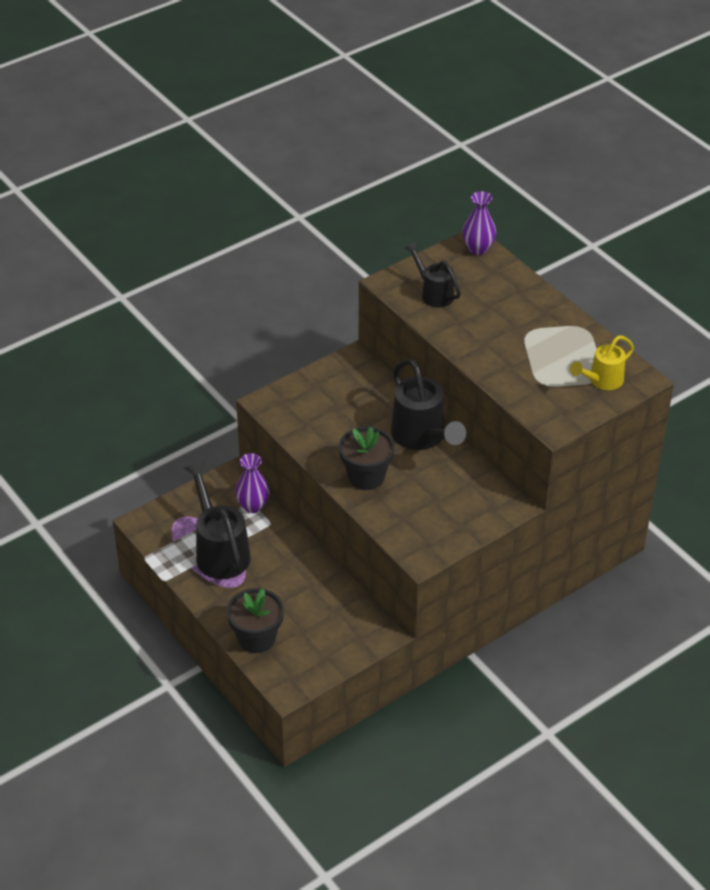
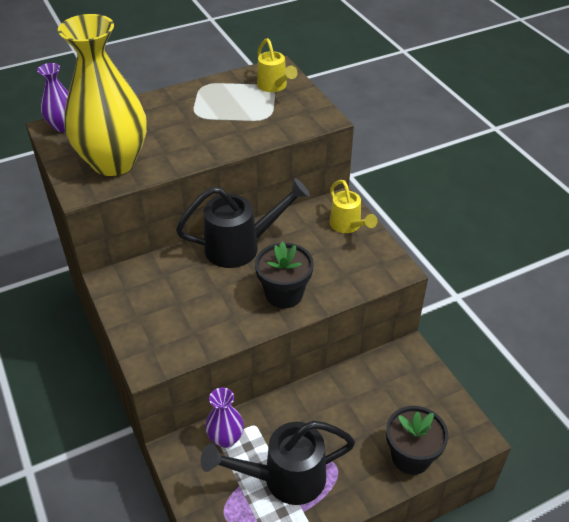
camera: 80 degrees left, 0 degrees up
black watering can [404,242,461,307] -> yellow vase [58,14,147,176]
none -> yellow watering can [330,180,377,233]

